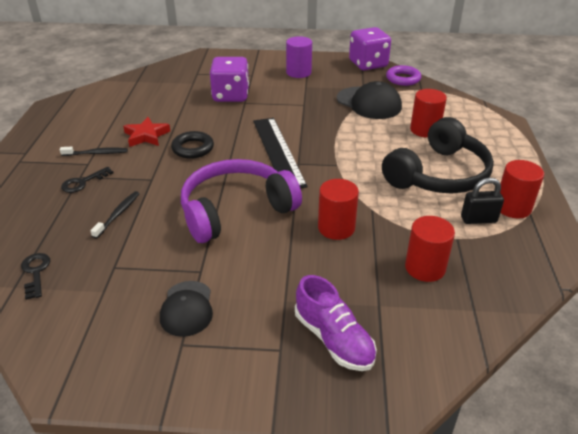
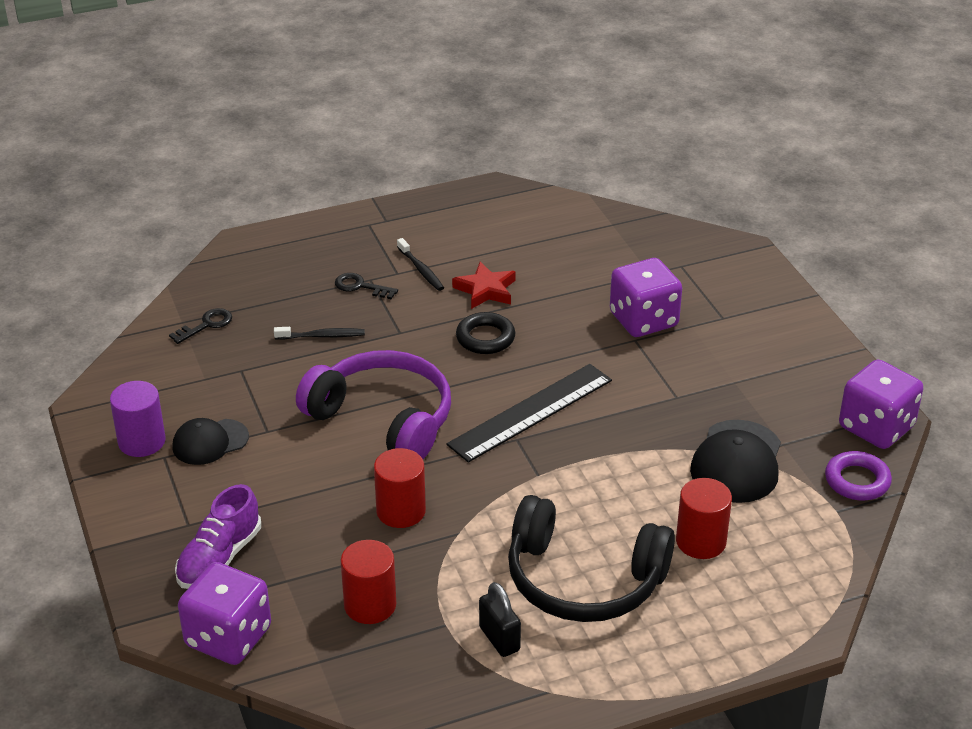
camera: 65 degrees right, 0 degrees up
purple cylinder [286,36,312,78] -> purple cylinder moved to [110,381,165,457]
red cylinder [500,160,544,219] -> none
none -> purple dice [178,562,271,665]

